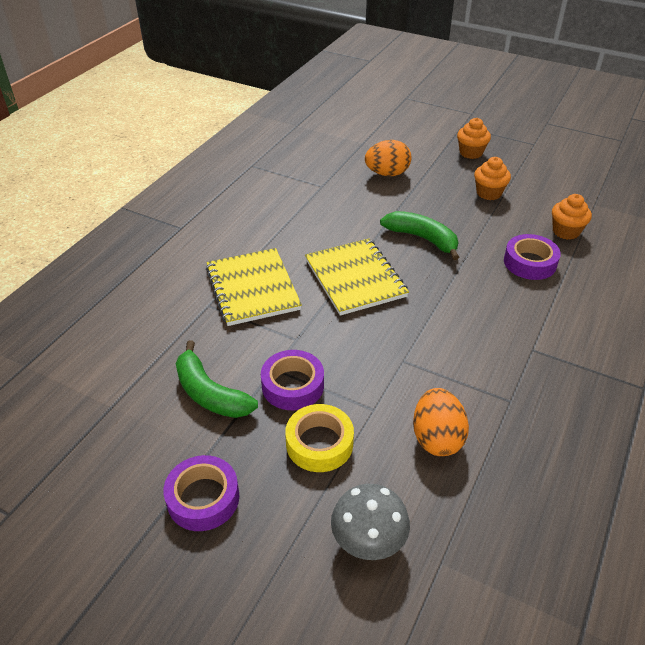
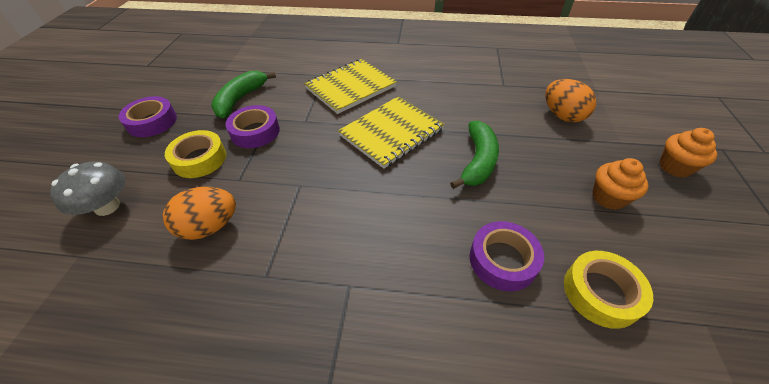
camera: 70 degrees right, 5 degrees up
orange cupcake [552,194,592,240] -> yellow tape [564,251,653,329]

